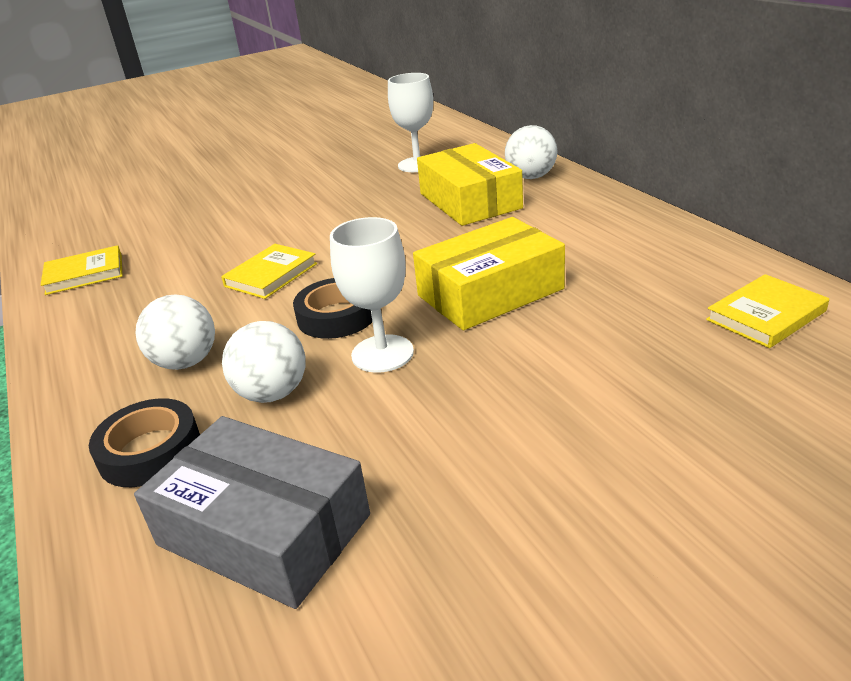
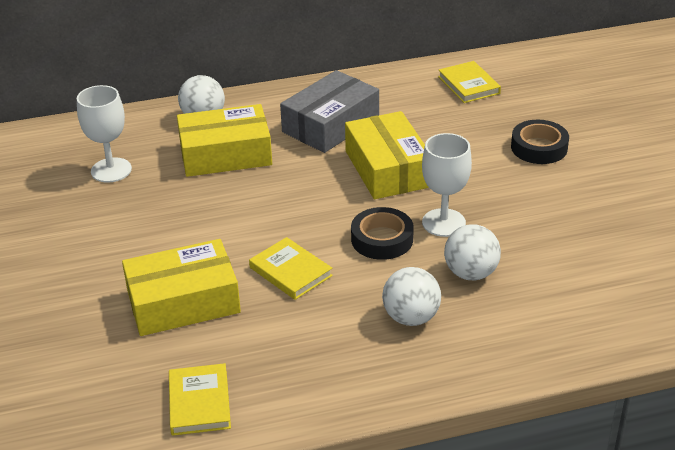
camera: 80 degrees left, 5 degrees up
black tape [89,398,200,487] -> black tape moved to [511,120,569,164]
grey box [134,416,370,609] -> grey box moved to [280,70,379,153]
none -> yellow box [122,239,241,336]

